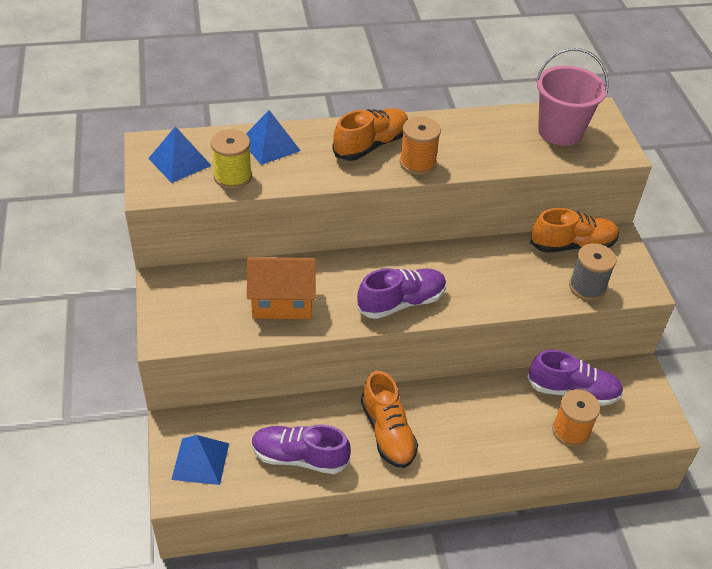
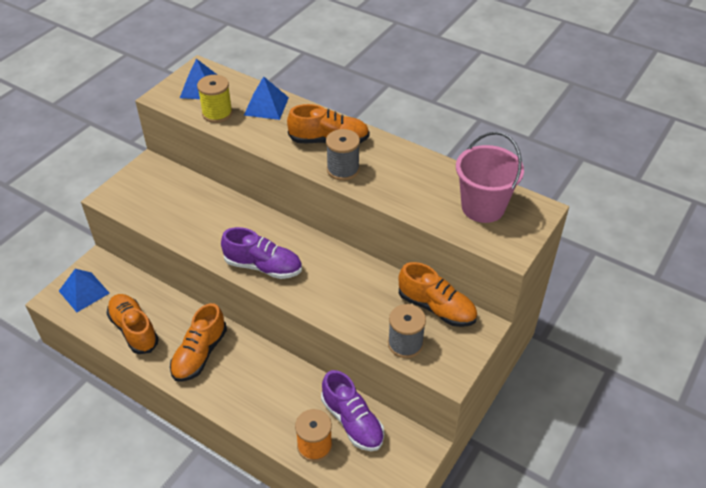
camera: 45 degrees right, 0 degrees up
orange house [247,257,316,319] -> none
purple shoe [252,424,351,474] -> orange shoe [107,294,159,354]
orange spool [400,117,441,175] -> grey spool [326,129,360,181]

